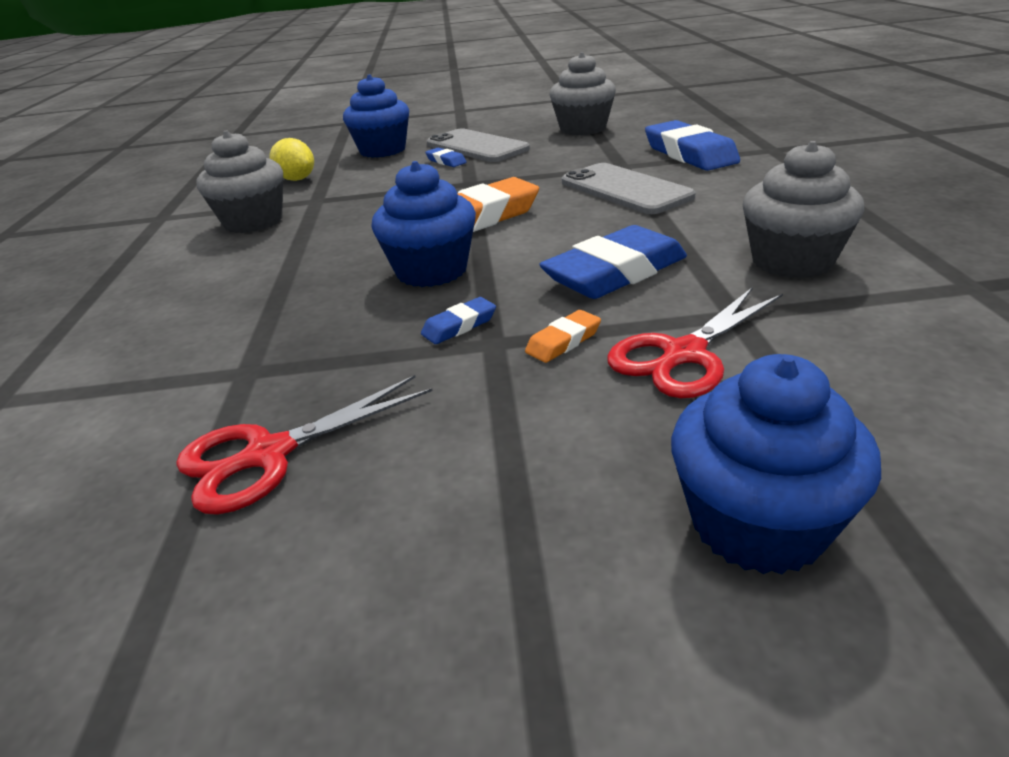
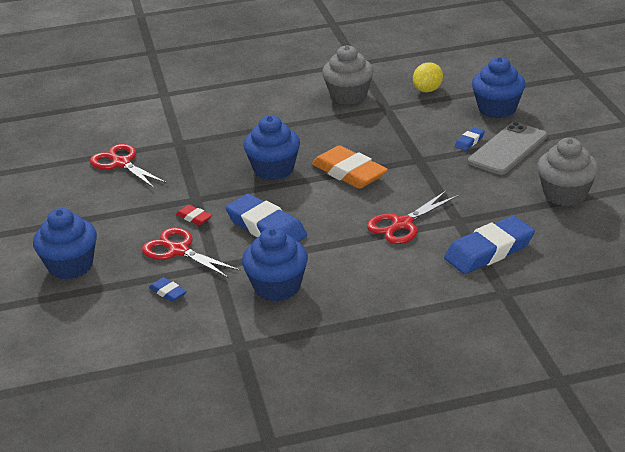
camera: 80 degrees right, 0 degrees up
blue eraser [421,297,496,344] -> blue eraser moved to [149,277,187,302]
orange eraser [525,310,601,363] -> red eraser [176,205,212,225]
grey phone [562,163,696,214] -> red scissors [367,190,459,244]
grey cupcake [743,141,865,278] -> blue cupcake [242,227,308,301]

